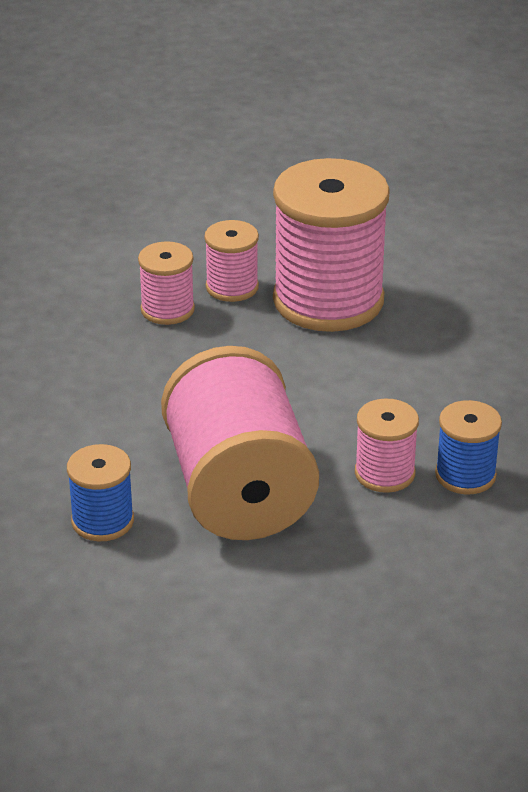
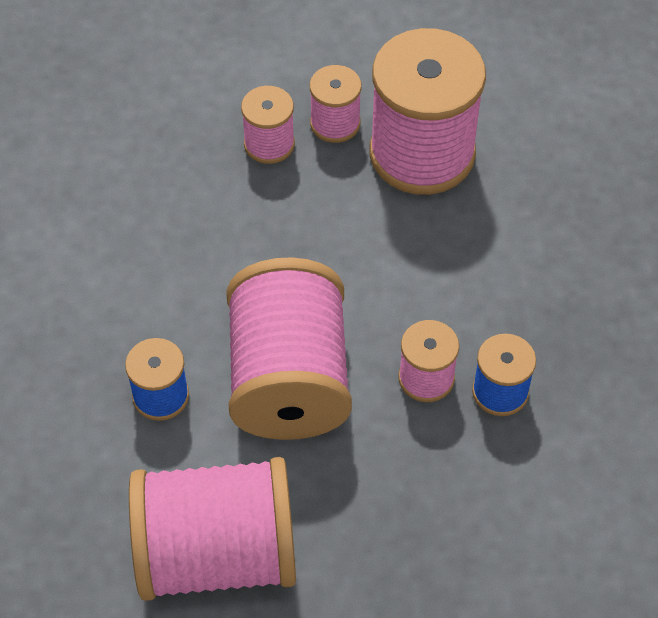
camera: 10 degrees right, 20 degrees up
none -> pink spool [129,457,296,601]

